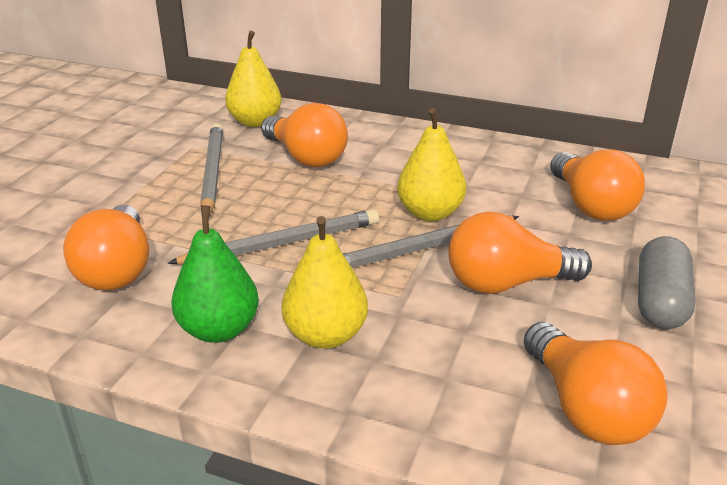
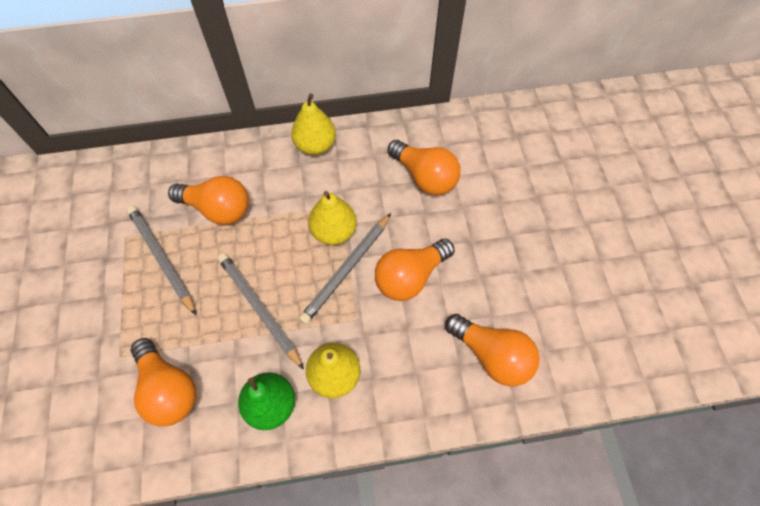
camera: 30 degrees left, 30 degrees up
grey pencil [168,209,379,265] -> grey pencil turned 75 degrees counterclockwise [218,253,304,370]
yellow pear [225,31,282,127] -> yellow pear moved to [291,93,336,155]
grey capsule [638,236,696,329] -> none

